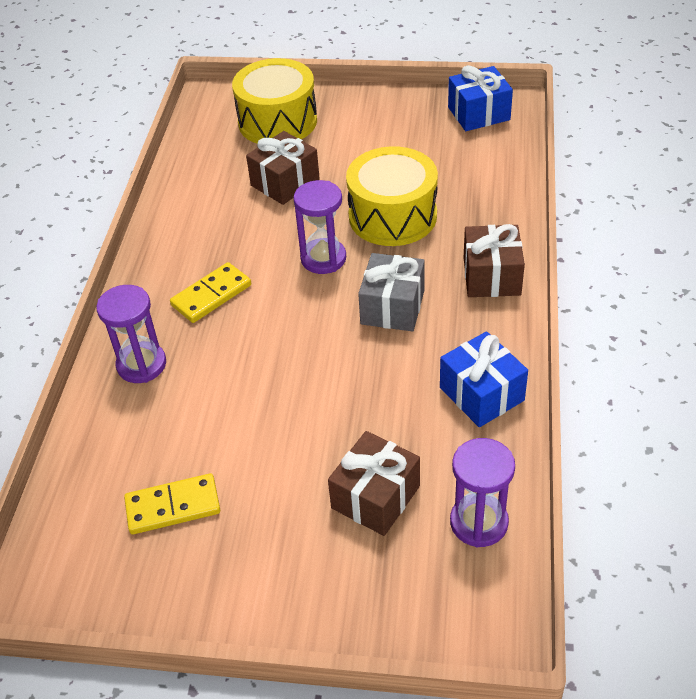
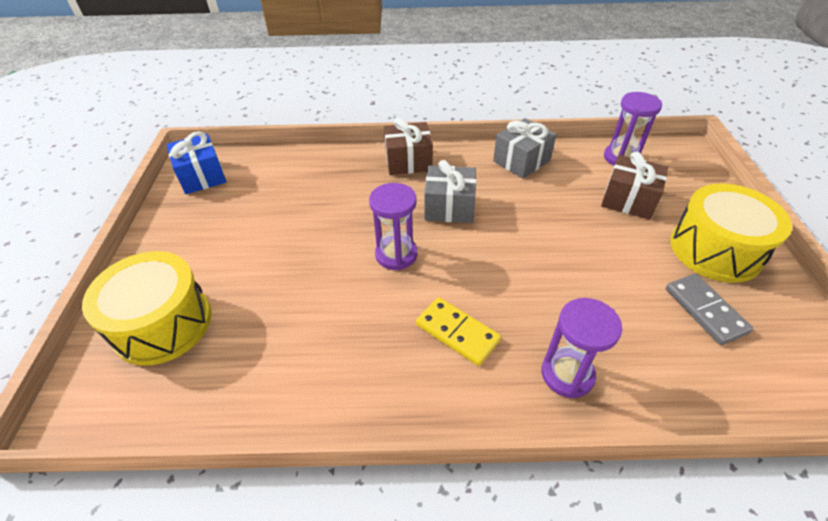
camera: 100 degrees left, 0 degrees up
yellow domino [124,473,220,534] -> grey domino [666,274,753,345]
brown gift [246,131,320,205] -> none
yellow drum [346,146,438,246] -> yellow drum moved to [671,183,792,283]
blue gift [440,331,528,427] -> grey gift [493,118,556,179]

